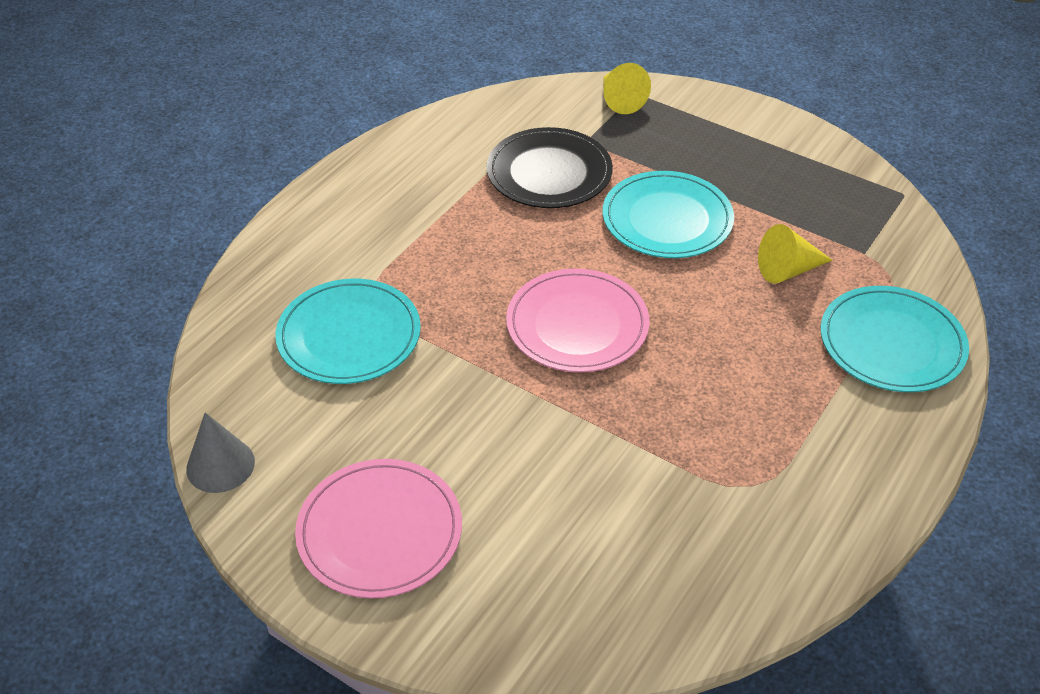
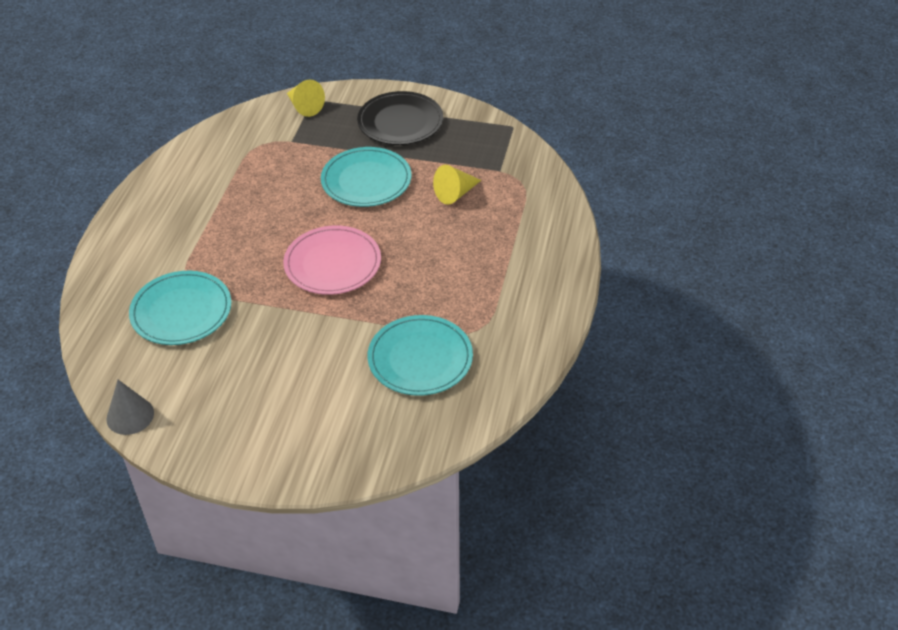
camera: 20 degrees left, 0 degrees up
pink plate [295,459,462,599] -> none
black plate [487,127,613,208] -> black plate moved to [357,91,443,145]
turquoise plate [821,286,969,392] -> turquoise plate moved to [368,315,473,396]

